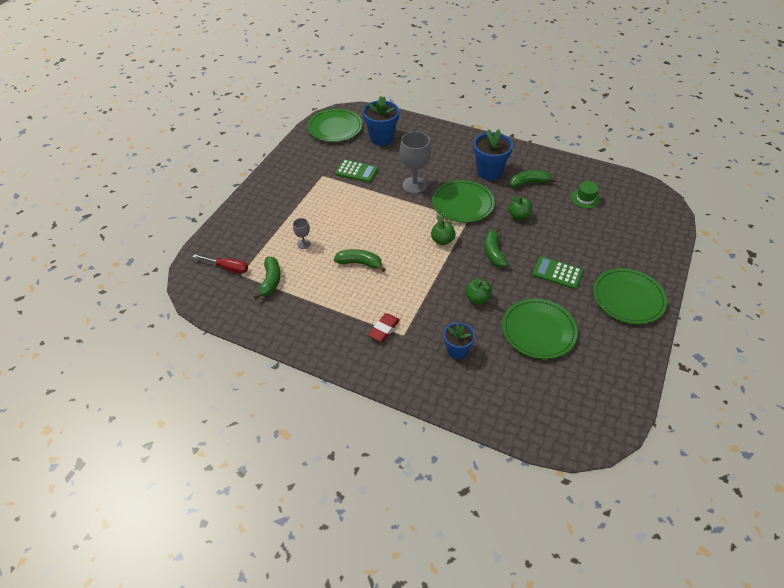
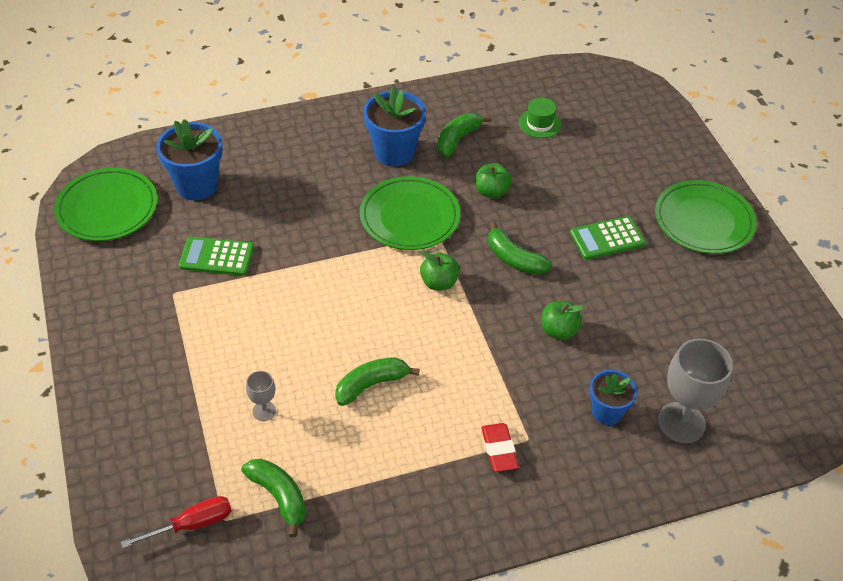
camera: 45 degrees left, 0 degrees up
green calculator [335,159,378,183] -> green calculator turned 150 degrees counterclockwise [179,236,254,276]
grey goblet [400,131,431,194] -> grey goblet moved to [658,339,733,443]
green plate [502,299,578,359] -> none

